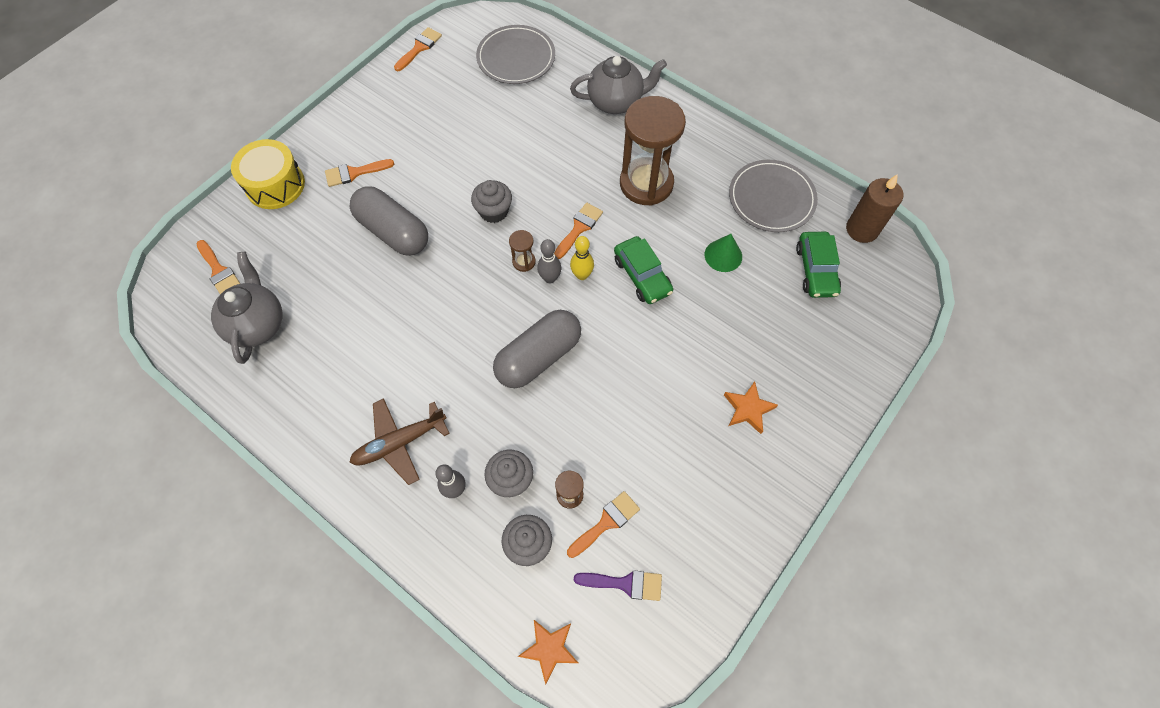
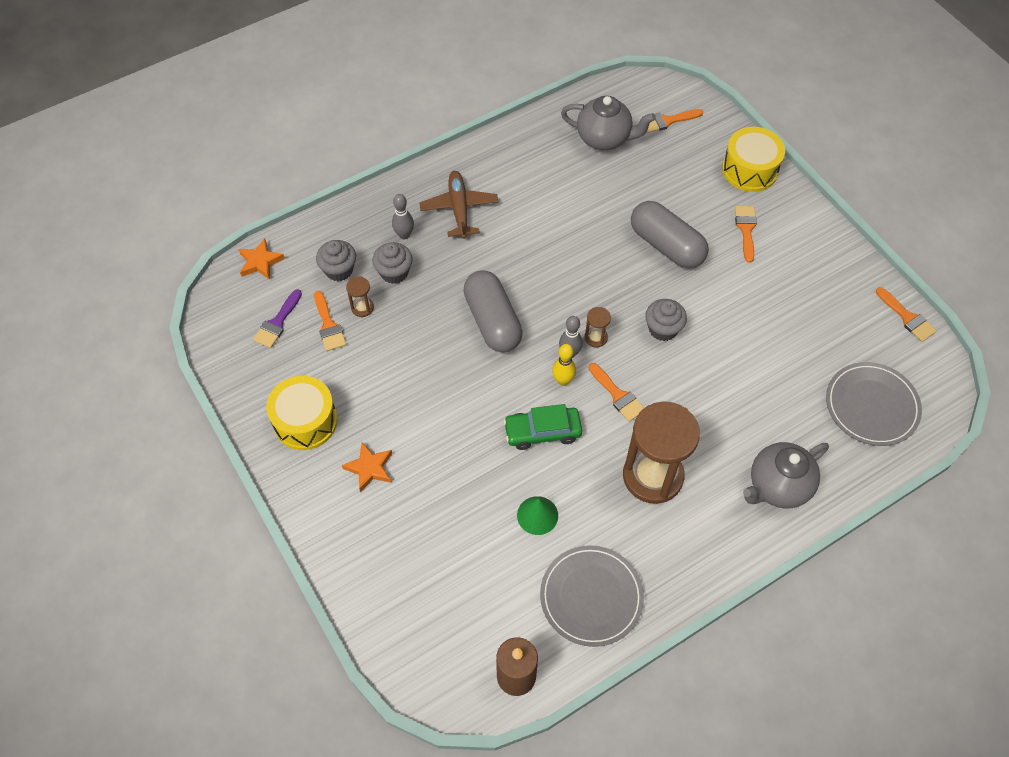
camera: 110 degrees right, 5 degrees down
grey capsule [349,186,428,256] -> grey capsule turned 75 degrees clockwise [631,201,709,268]
grey teapot [570,56,667,114] -> grey teapot turned 45 degrees clockwise [743,442,829,508]
green car [796,232,841,298] -> none
none -> yellow drum [266,376,338,450]

